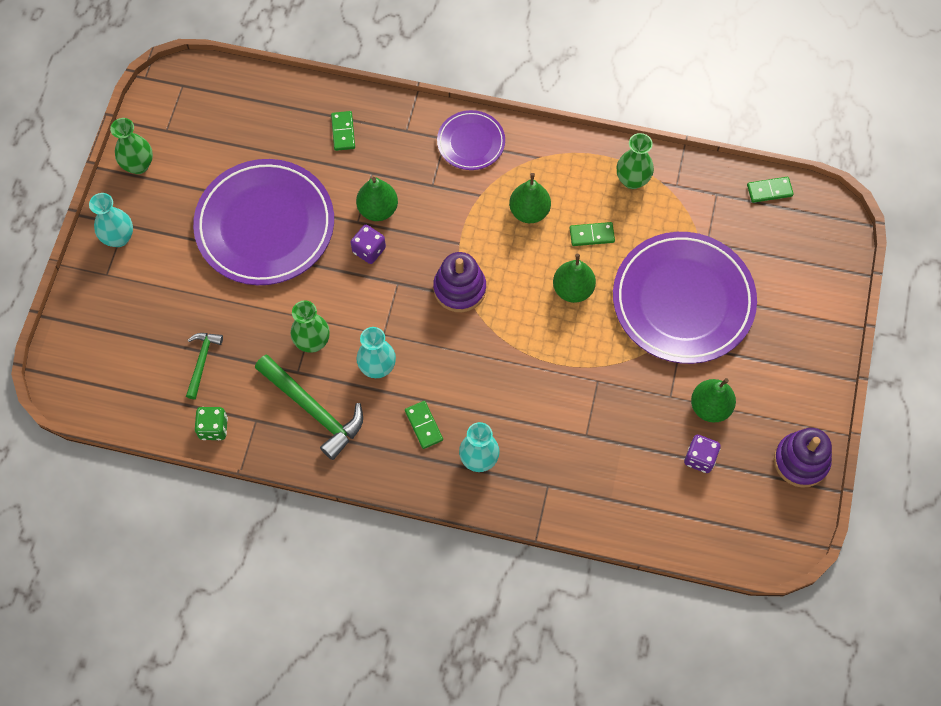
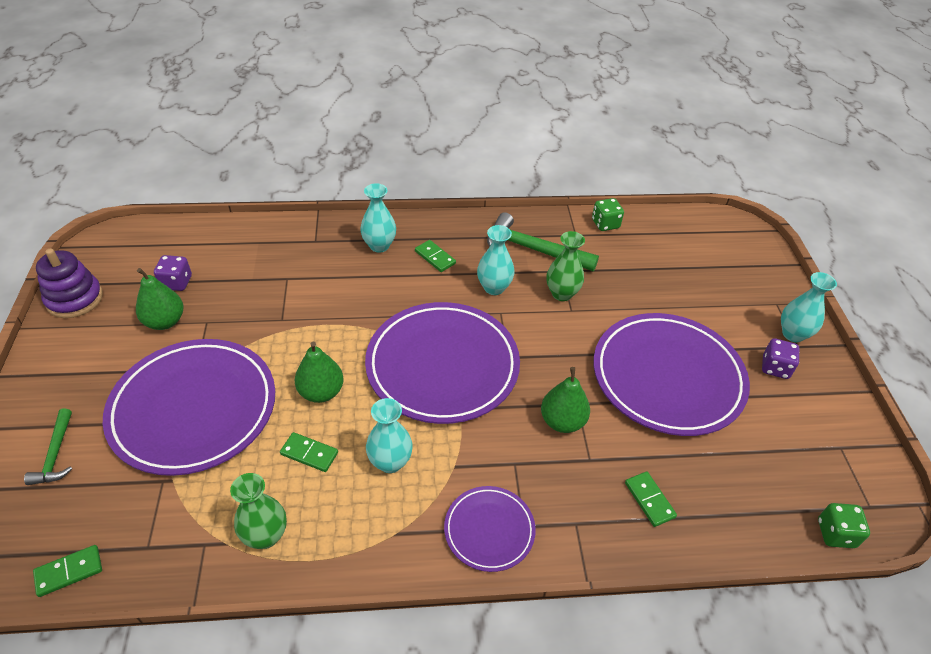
camera: 160 degrees right, 20 degrees down
green vase [110,118,153,174] -> none
green hammer [186,333,223,399] -> green hammer moved to [24,408,72,485]
purple dice [351,225,386,264] -> purple dice moved to [762,338,800,379]
purple stacking toy [433,252,486,312] -> purple plate [365,302,520,424]
green pear [509,173,551,223] -> turquoise vase [366,398,413,473]
green domino [570,222,615,246] -> green domino turned 45 degrees clockwise [280,432,338,472]
none -> green dice [818,503,870,548]

